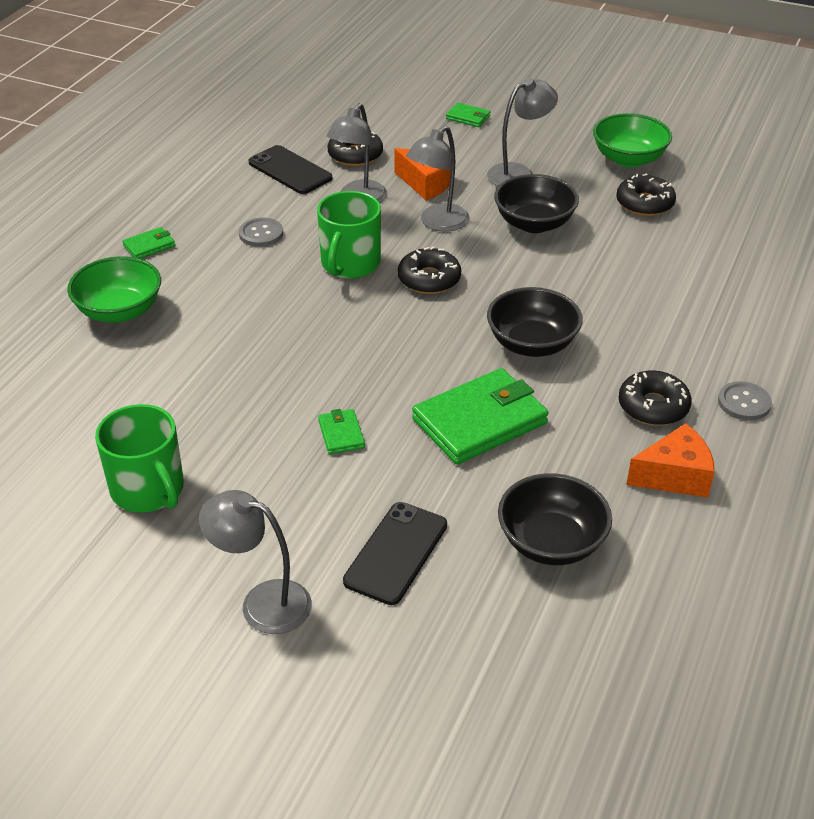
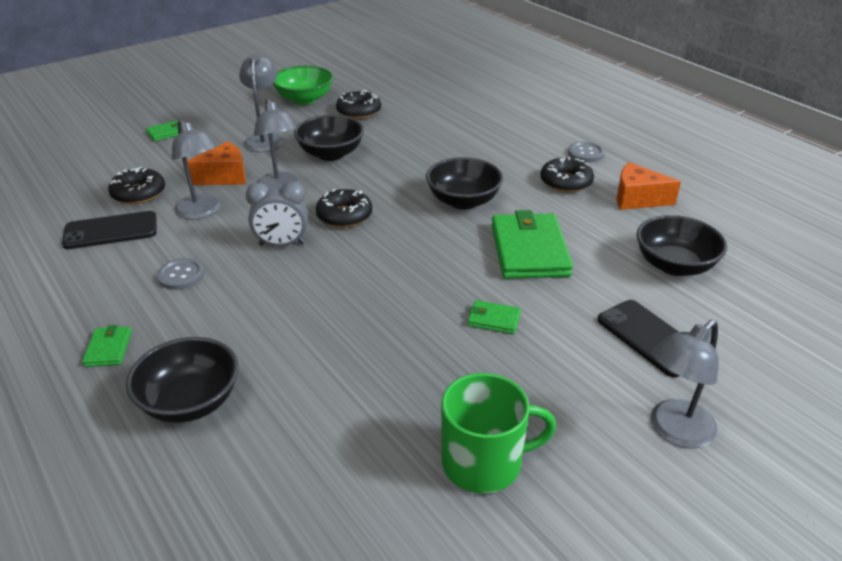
camera: 60 degrees left, 5 degrees down
green bowl [67,256,161,323] -> black bowl [126,337,239,423]
green mug [317,191,381,279] -> grey clock [246,181,308,246]
orange cheese [626,423,715,498] -> orange cheese turned 90 degrees counterclockwise [616,162,681,210]

